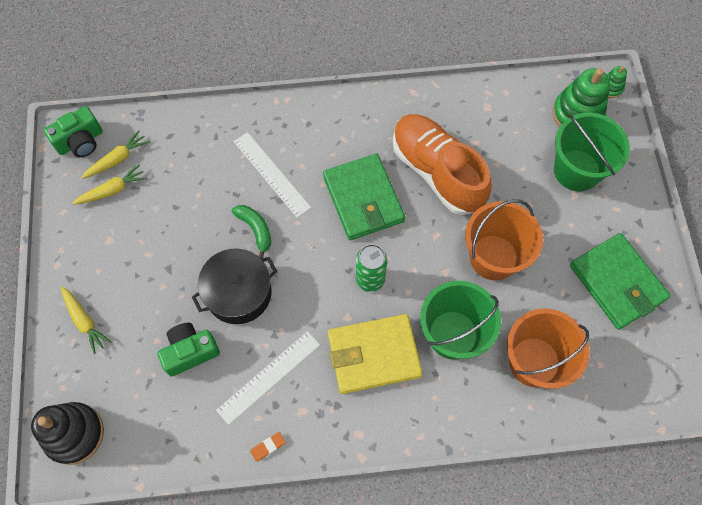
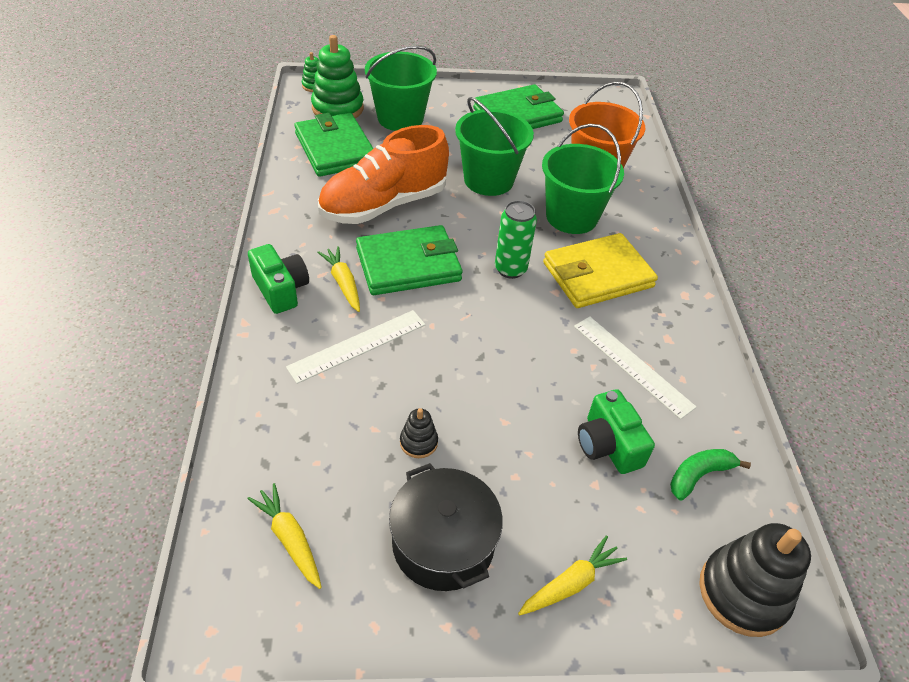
camera: 90 degrees left, 20 degrees down
green camera [44,106,103,157] -> green camera moved to [248,244,309,314]
yellow carrot [72,164,147,205] -> yellow carrot moved to [317,246,360,312]
black pot [192,249,277,324] -> black pot moved to [389,463,503,591]
green banana [232,205,271,259] -> green banana moved to [670,449,751,500]
orange eraser [250,432,286,462] -> none
yellow wallet [328,314,422,394] -> yellow wallet turned 75 degrees clockwise [543,233,658,308]
orange bucket [465,199,543,280] -> green bucket [455,97,534,196]
none -> green wallet [294,113,373,177]
none -> black stacking toy [400,408,438,458]

